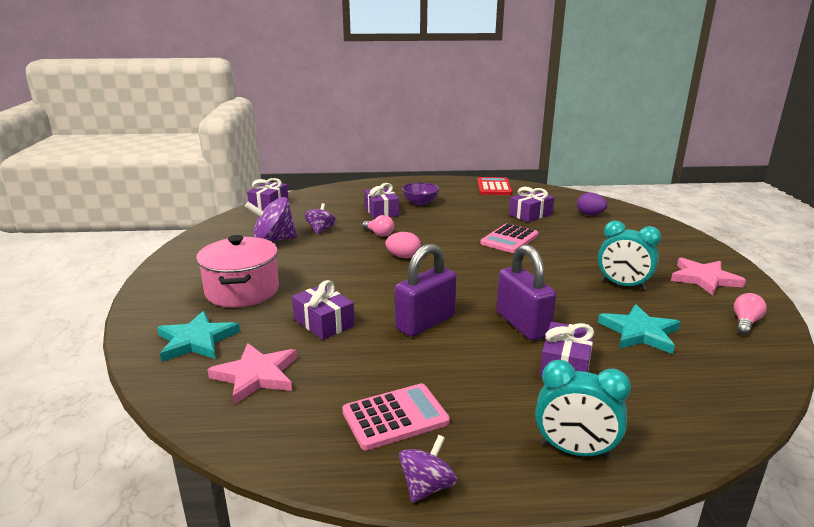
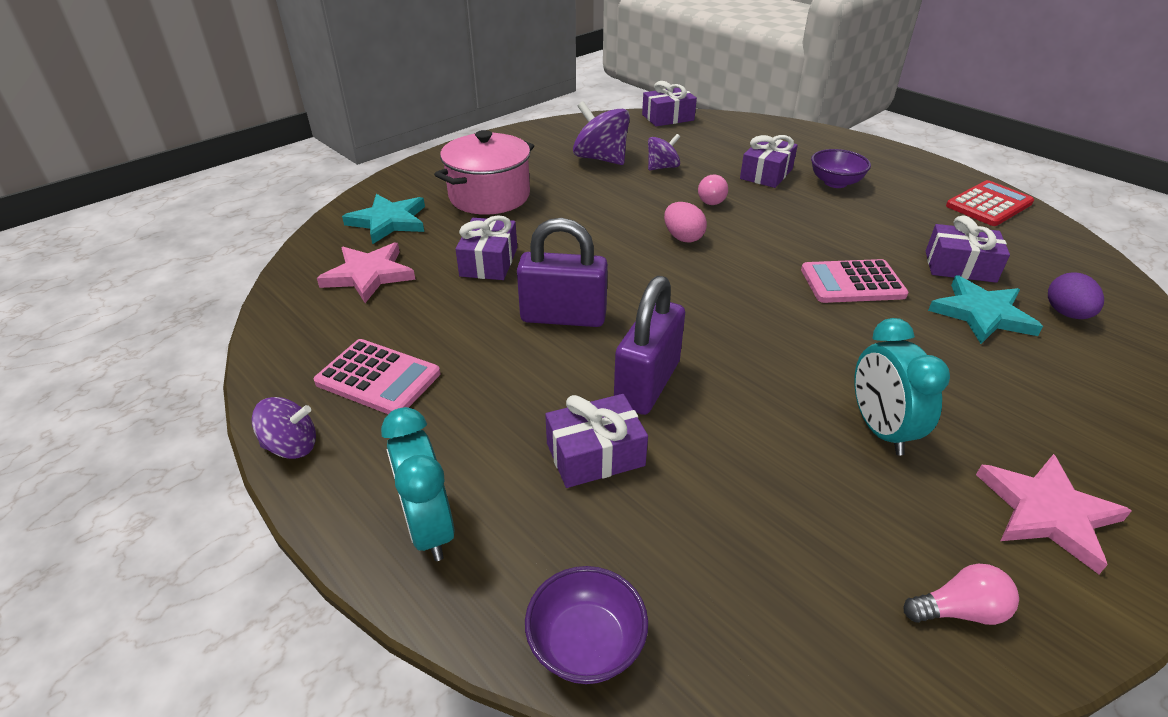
camera: 50 degrees right, 15 degrees up
turquoise star [598,304,681,354] -> turquoise star moved to [928,276,1043,344]
none -> purple bowl [525,566,648,684]

